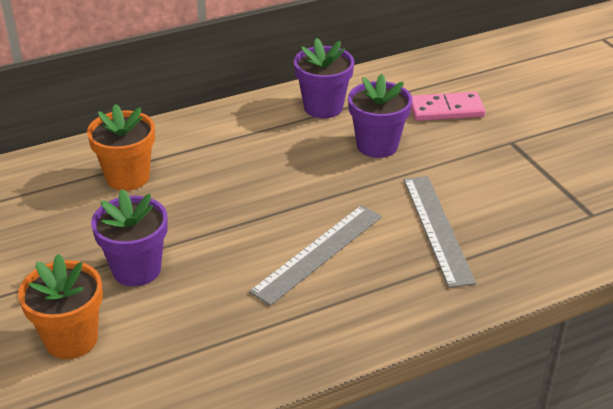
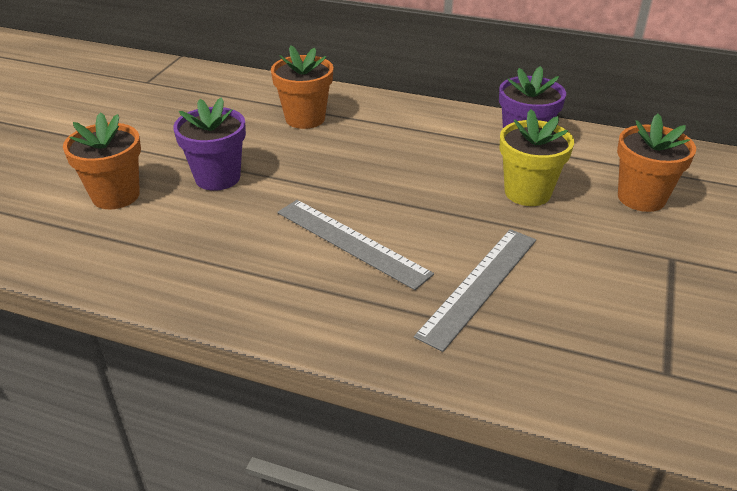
camera: 45 degrees right, 0 degrees up
grey ruler [249,205,382,306] -> grey ruler turned 45 degrees clockwise [277,200,434,290]
purple flower pot [348,74,412,158] -> yellow flower pot [499,109,574,206]
pink domino [411,92,485,121] -> orange flower pot [617,114,696,212]

